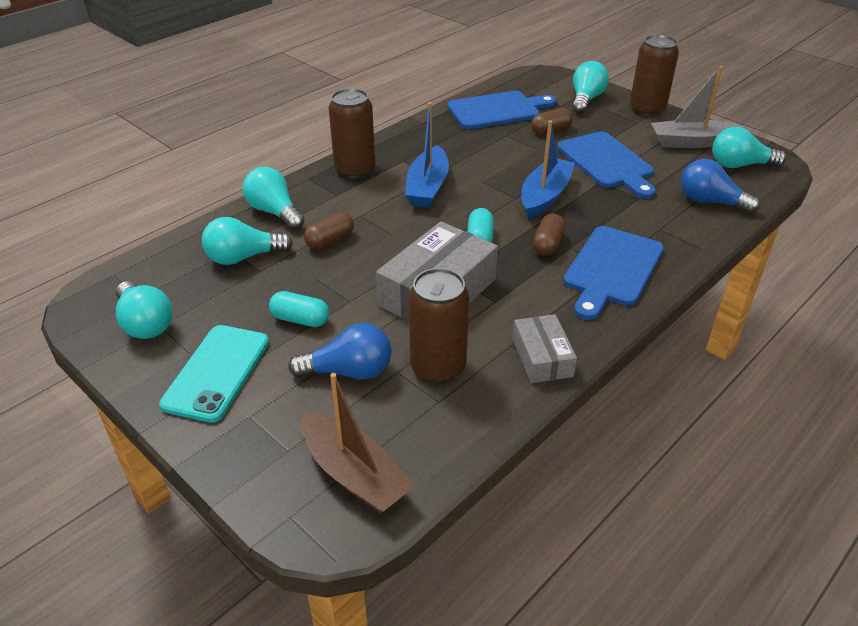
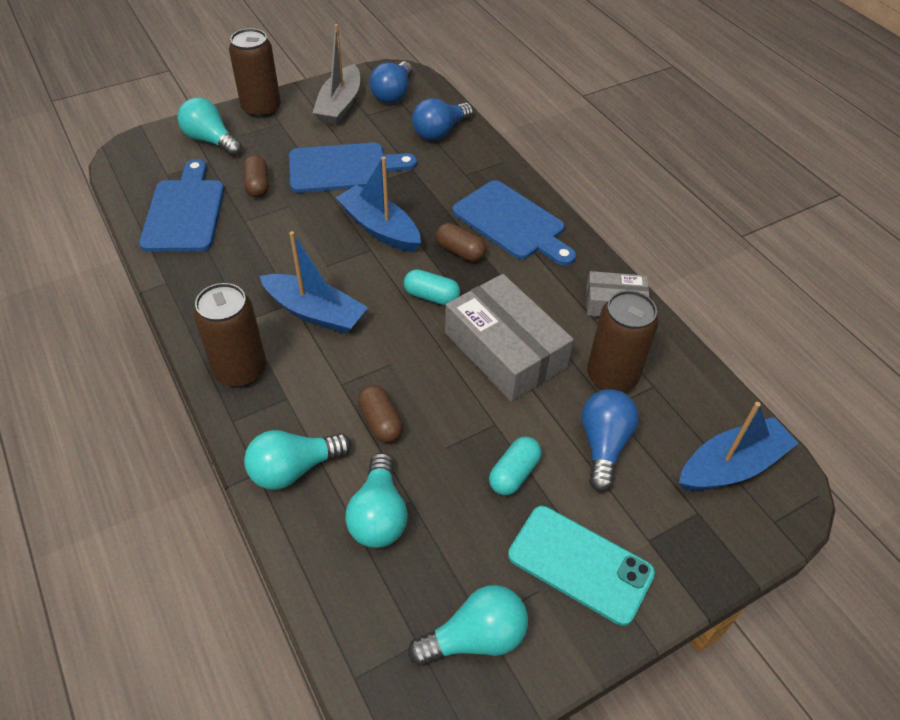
camera: 75 degrees left, 10 degrees up
brown boat [300,373,414,513] -> blue boat [679,402,799,491]
turquoise light bulb [712,127,786,168] -> blue light bulb [369,61,412,103]

